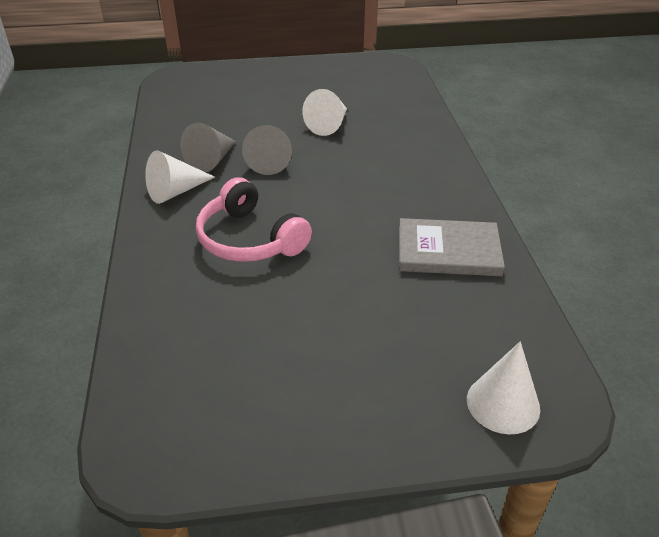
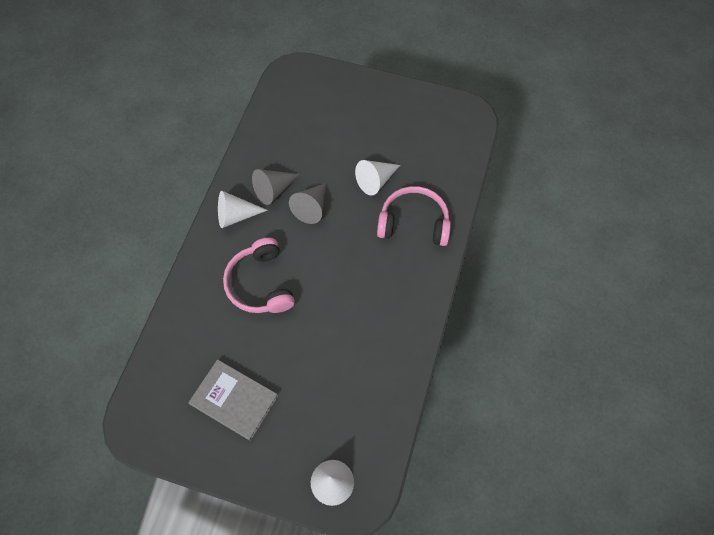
camera: 25 degrees right, 25 degrees up
grey book [399,218,505,276] -> grey book moved to [188,359,278,441]
none -> pink headphones [377,186,451,246]

